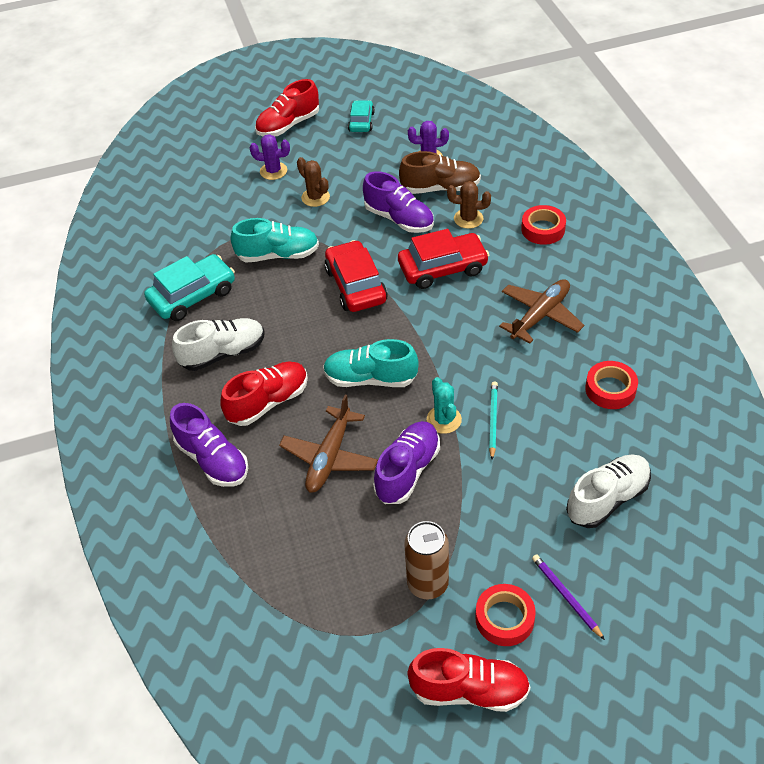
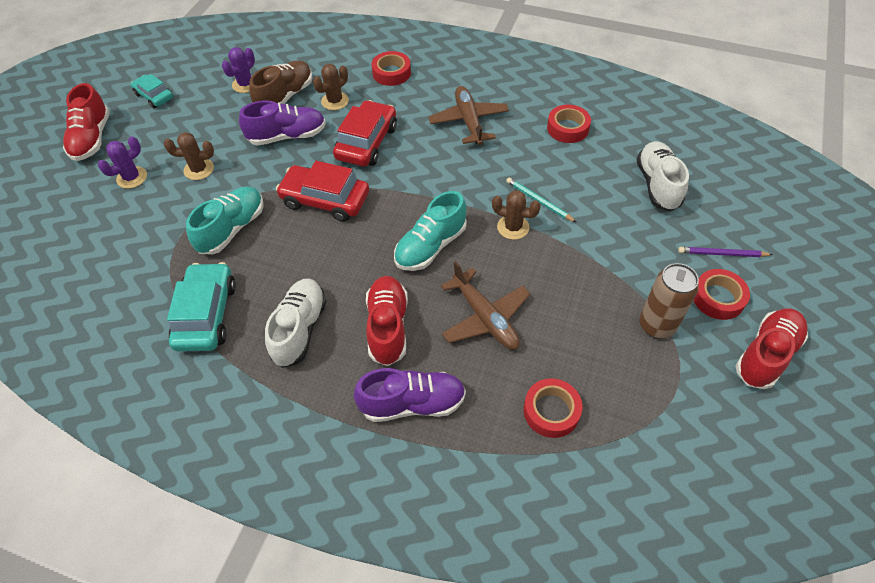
camera: 55 degrees left, 5 degrees up
purple shoe [373,421,440,504] -> none
turquoise cactus [427,377,462,434] -> brown cactus [492,190,541,240]
none -> red tape [524,378,582,438]

